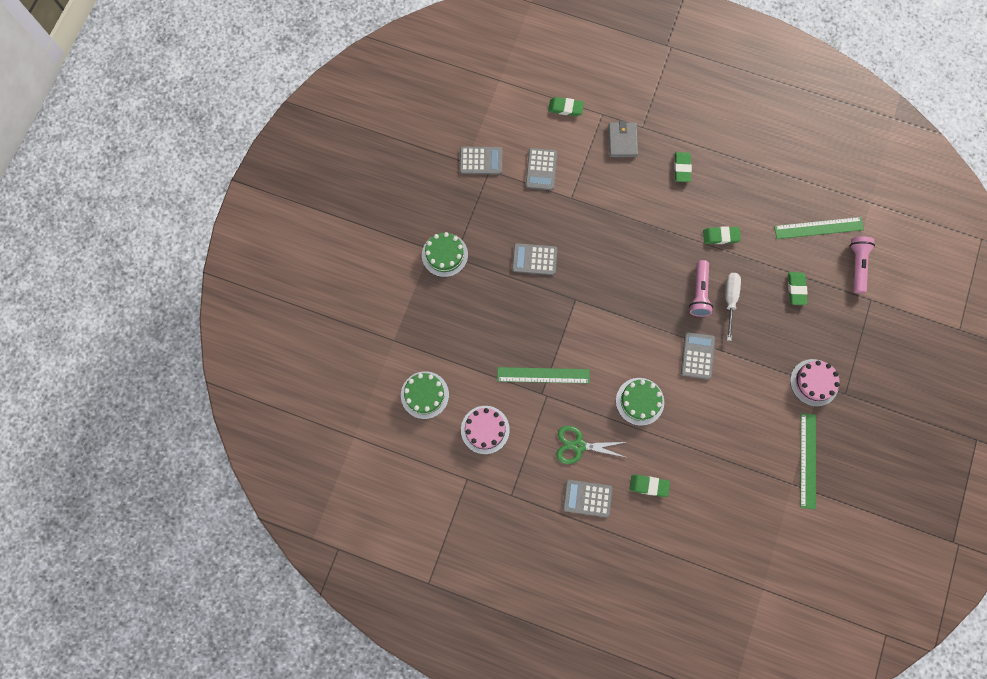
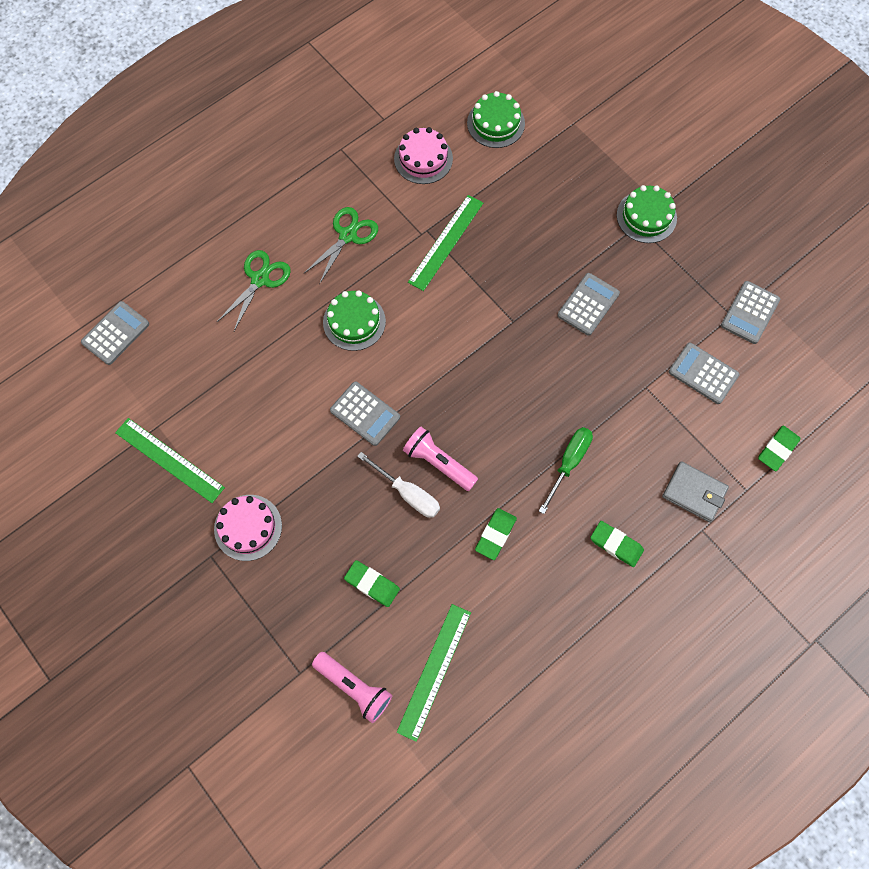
camera: 120 degrees right, 5 degrees down
grey calculator [563,480,613,517] -> grey calculator moved to [81,301,149,365]
green eraser [630,475,670,497] -> green scissors [217,250,291,331]
none -> green screwdriver [539,427,593,514]

